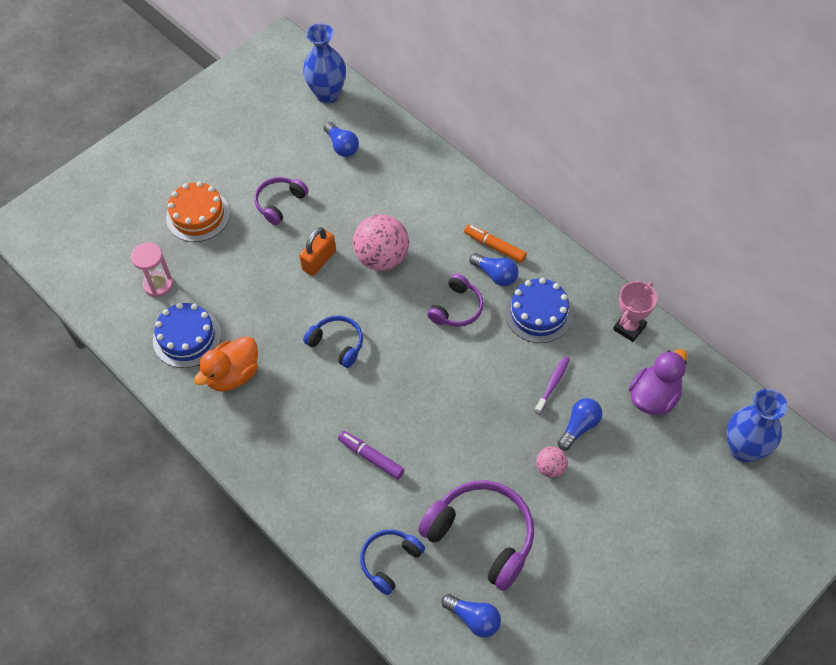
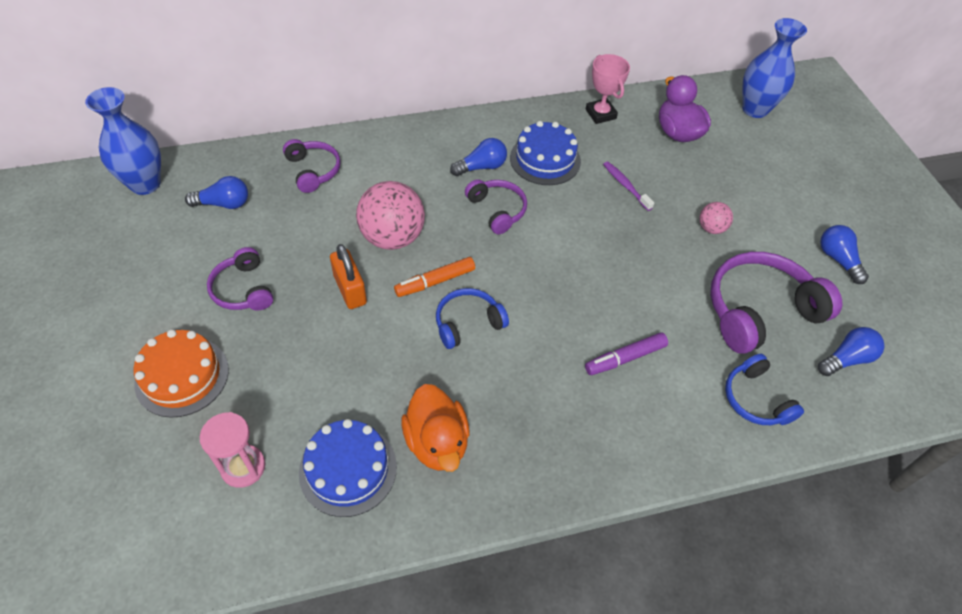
camera: 65 degrees left, 5 degrees down
orange marker [464,224,527,263] -> orange marker moved to [394,257,475,297]
blue light bulb [558,398,602,450] -> blue light bulb moved to [820,225,869,284]
none -> purple headphones [283,139,341,193]

